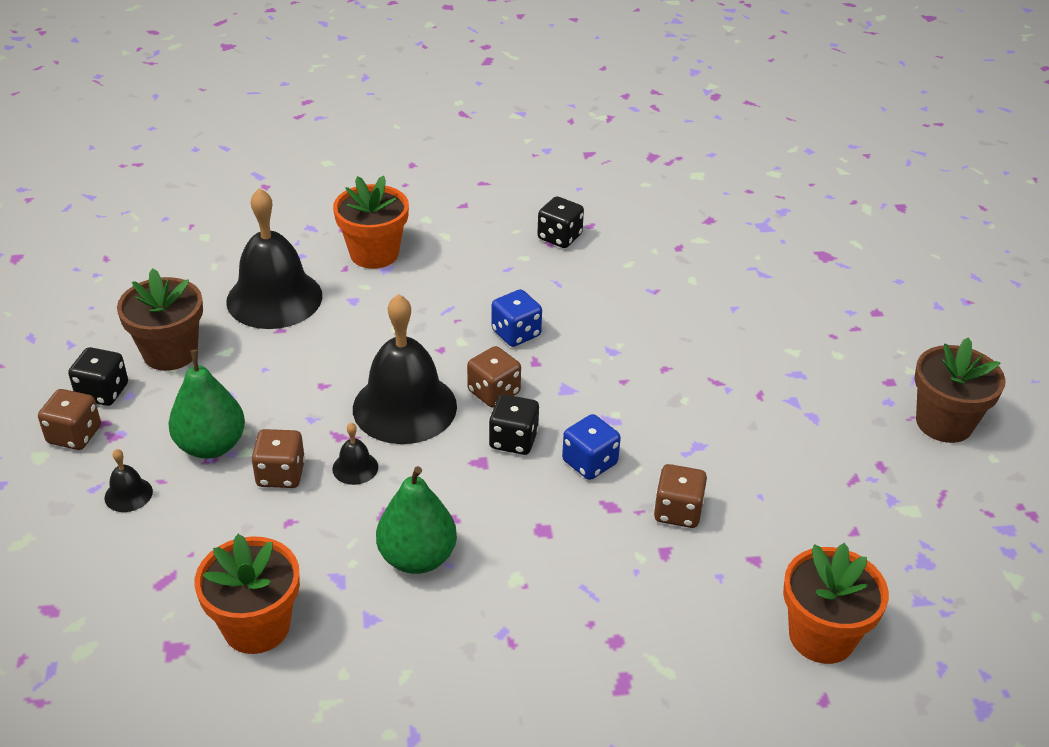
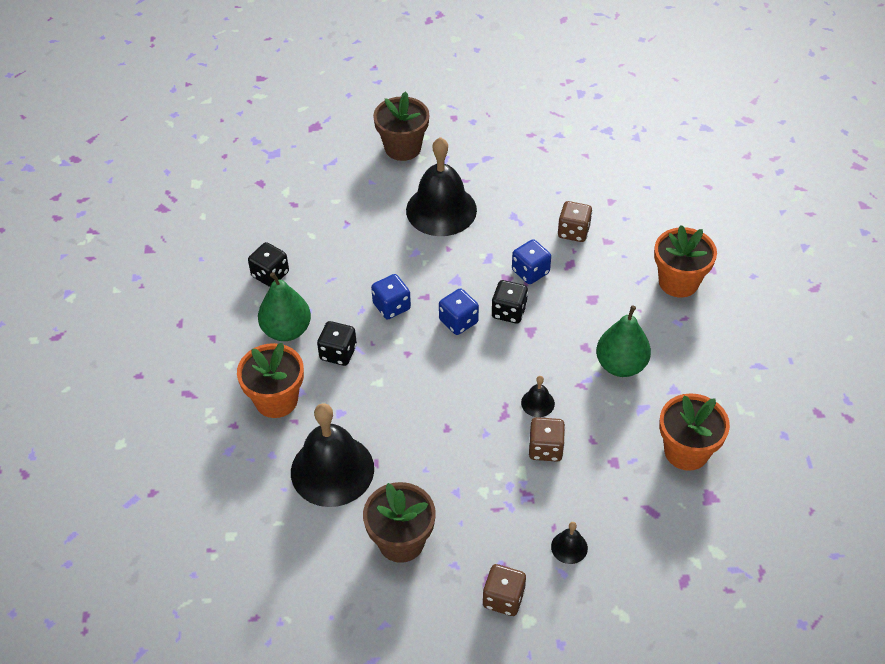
camera: 85 degrees left, 10 degrees up
black dice [68,347,128,406] -> black dice moved to [317,321,357,366]
green pear [168,350,245,459] -> green pear moved to [258,272,311,341]
black bell [353,294,457,444] -> black bell moved to [406,137,477,236]
brown dice [467,346,521,408] -> blue dice [439,288,479,335]
orange flower pot [783,543,889,664] -> orange flower pot moved to [654,225,717,298]
brown flower pot [914,338,1005,443] -> brown flower pot moved to [373,91,429,161]

